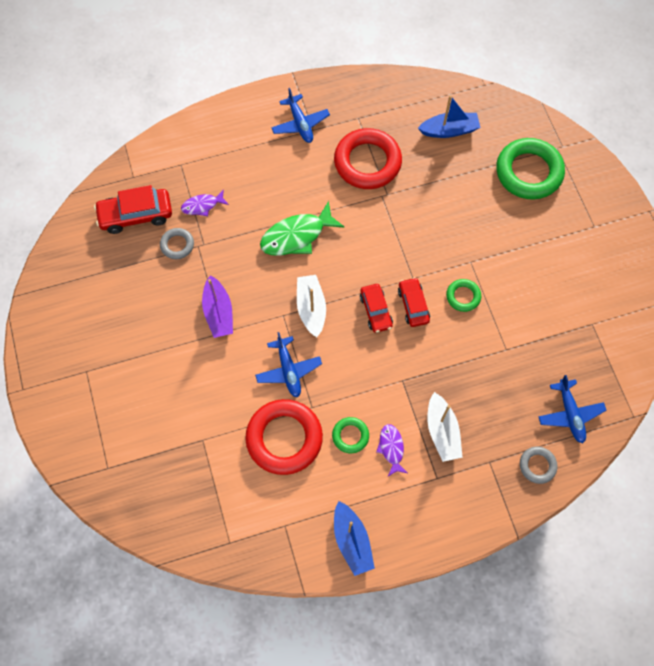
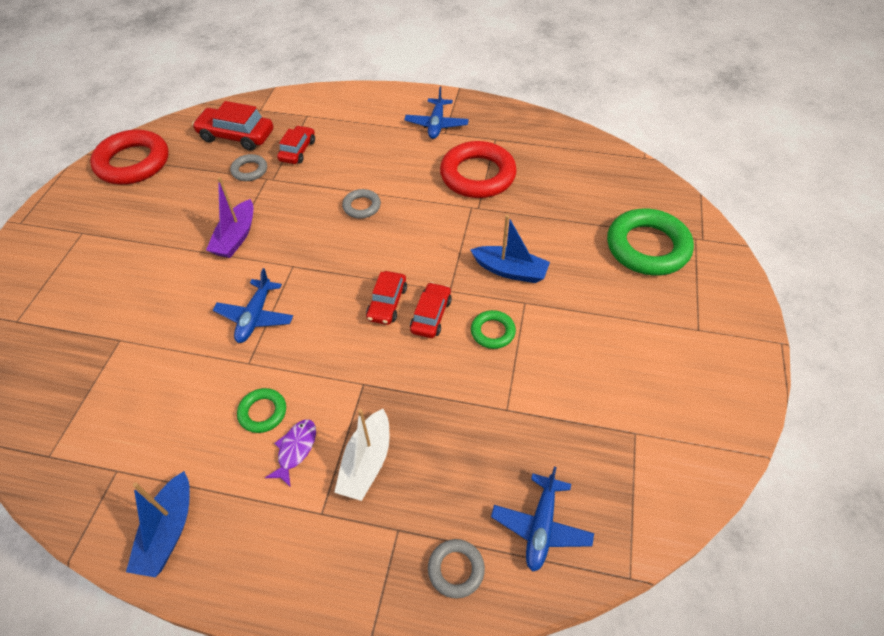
camera: 30 degrees right, 15 degrees down
purple fish [181,189,229,216] -> red car [277,125,315,164]
red ring [245,399,323,475] -> red ring moved to [90,129,168,185]
green fish [260,201,344,255] -> grey ring [342,189,381,219]
white boat [297,275,326,337] -> none
blue boat [418,95,481,138] -> blue boat moved to [470,215,550,283]

